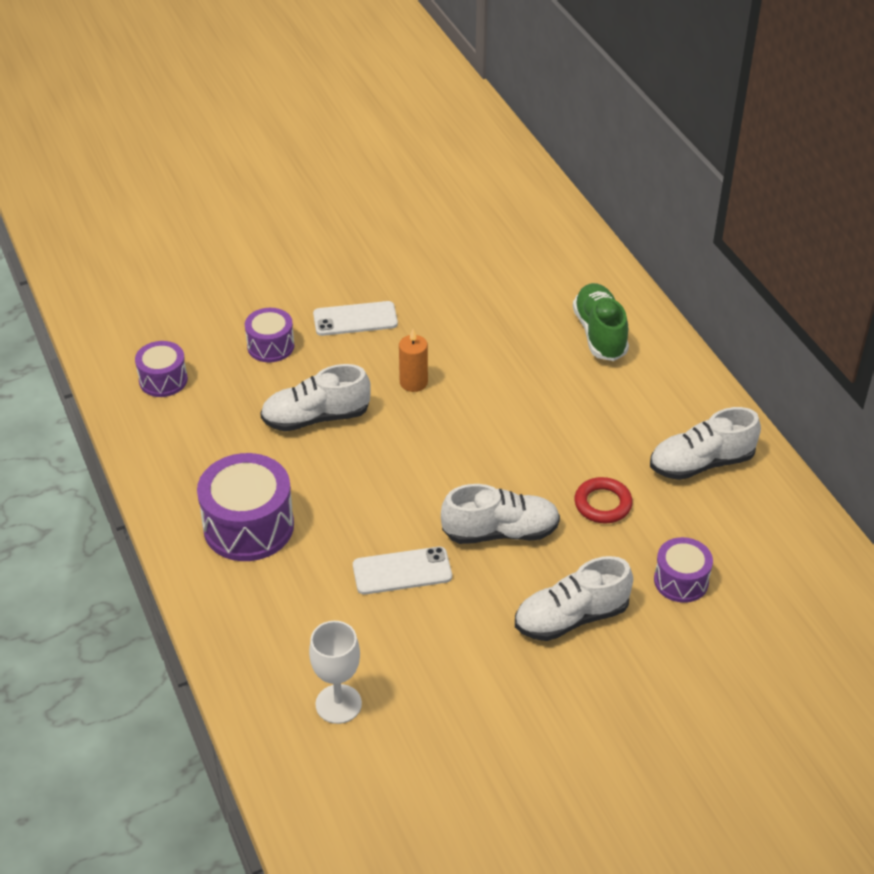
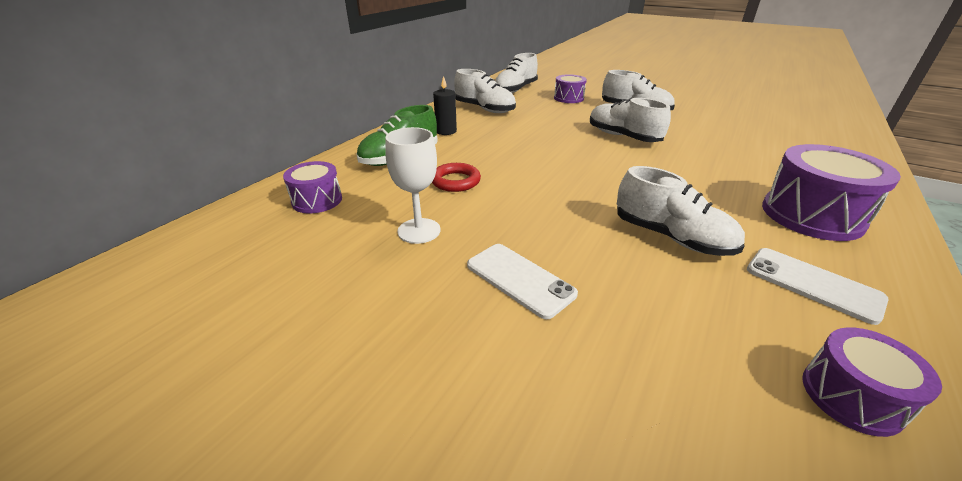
camera: 125 degrees left, 10 degrees down
purple drum [245,308,294,362] -> purple drum moved to [283,161,342,213]
white goblet [309,621,362,724] -> white goblet moved to [385,127,440,244]
white phone [353,547,452,595] -> white phone moved to [747,248,889,325]
orange candle [399,329,428,392] -> none
red ring [574,477,633,523] -> red ring moved to [432,163,481,192]
none -> black candle [433,76,457,135]
none -> white shoe [495,53,538,93]

